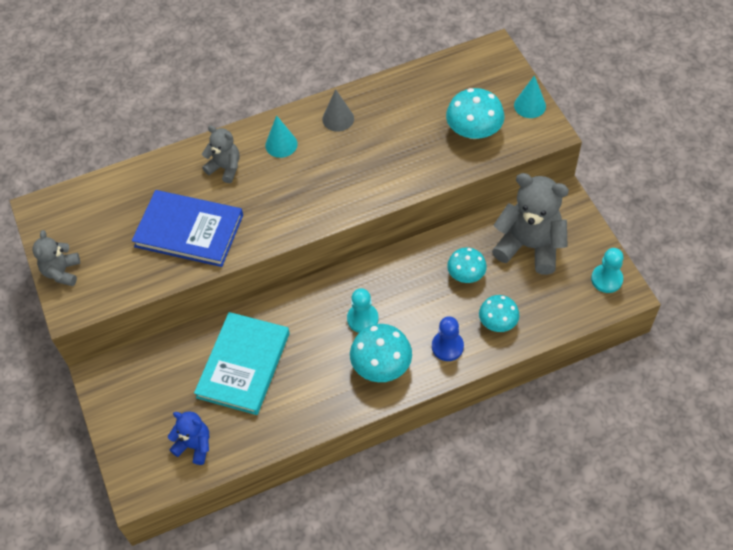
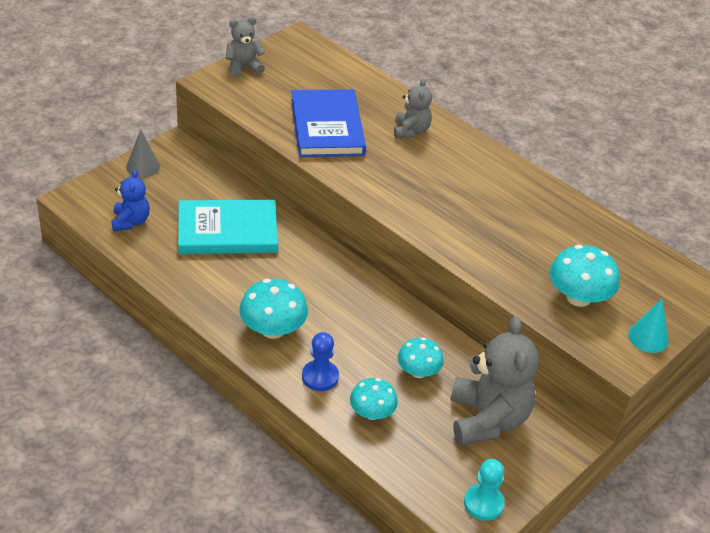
camera: 60 degrees right, 15 degrees down
turquoise cone [265,115,298,158] -> none
grey cone [322,89,354,132] -> grey cone moved to [126,130,160,178]
turquoise pawn [347,288,378,333] -> none

